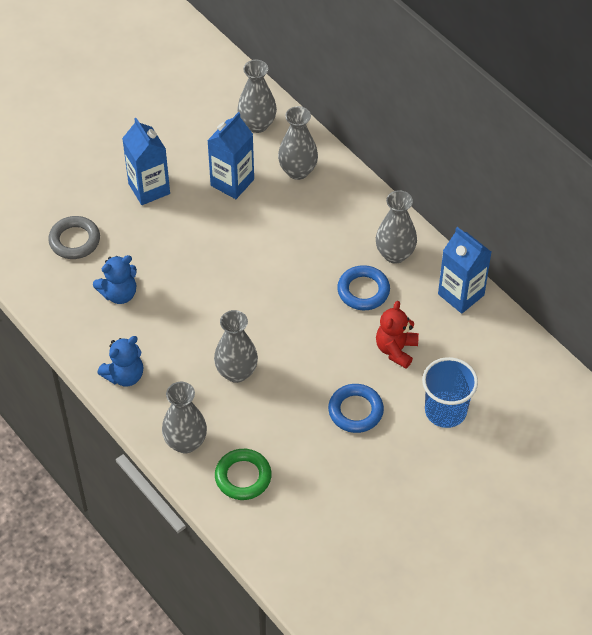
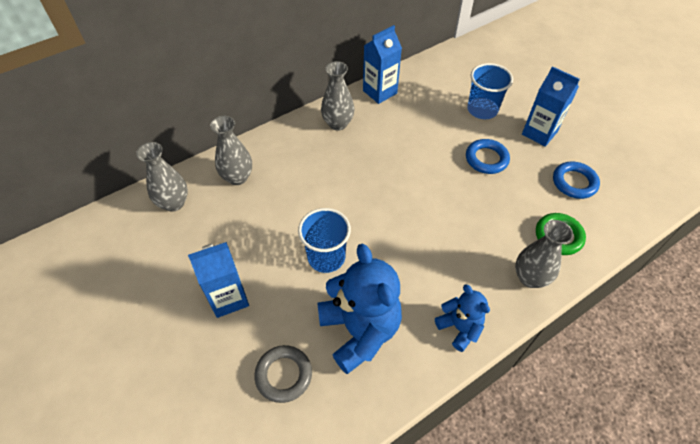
camera: 85 degrees left, 0 degrees up
blue teddy bear [93,255,137,304] -> blue teddy bear [317,244,402,374], size x1.84
blue carton [207,112,254,199] -> blue carton moved to [522,66,580,147]
grey vase [214,310,258,383] -> none
blue ring [337,265,390,310] -> blue ring moved to [553,161,600,199]
red teddy bear [376,301,419,368] -> none
none -> blue cup [298,208,351,273]

